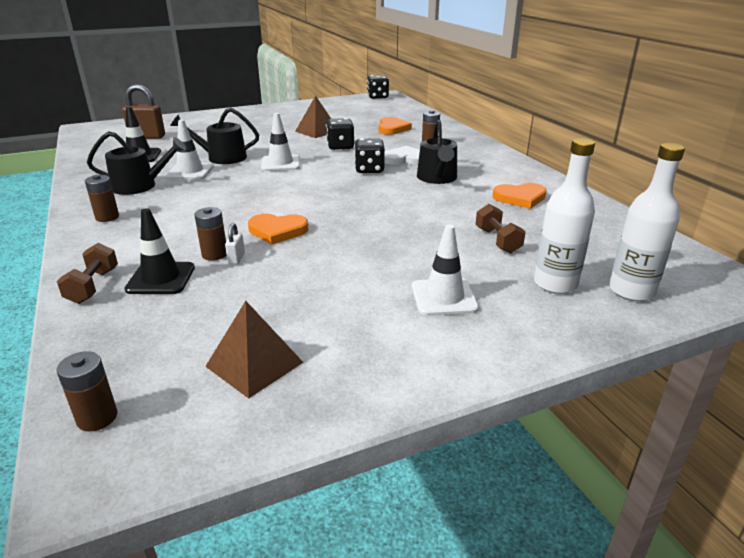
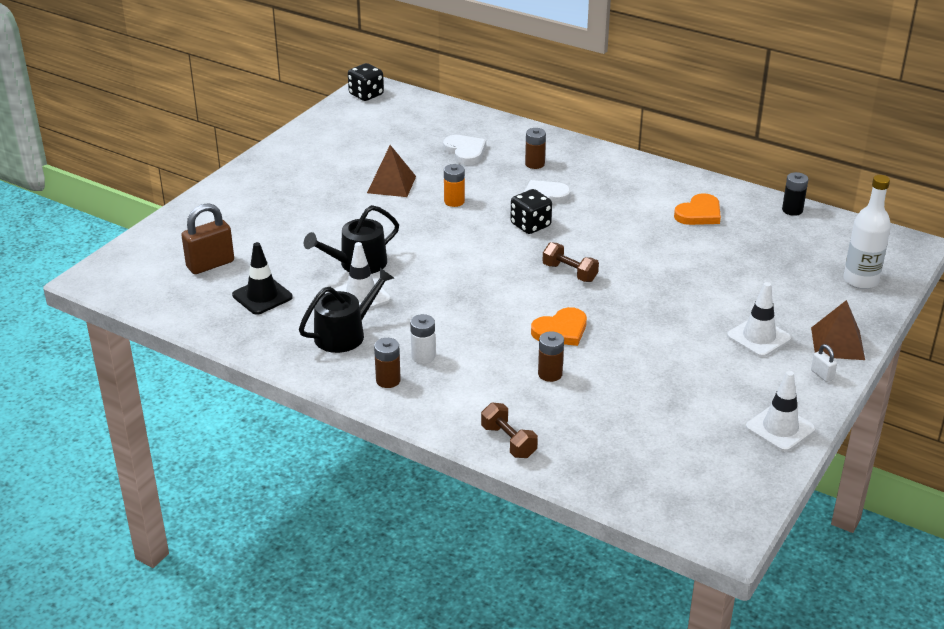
camera: 35 degrees left, 5 degrees up
brown battery [56,351,117,431] -> none
black traffic cone [124,208,195,294] -> none
brown pyramid [205,301,304,398] -> brown pyramid moved to [811,300,865,360]
white padlock [225,223,245,264] -> white padlock moved to [811,344,837,382]
white traffic cone [261,113,300,171] -> white traffic cone moved to [746,371,815,452]
black dice [326,118,355,150] -> orange battery [444,164,465,207]
orange heart [378,117,412,135] -> white heart [443,135,486,165]
black watering can [417,120,457,184] -> none
brown dumbbell [476,204,525,253] -> brown dumbbell moved to [543,242,599,282]
white bottle [534,138,595,294] -> none
none -> white battery [410,314,435,364]
none -> black battery [782,172,808,216]

